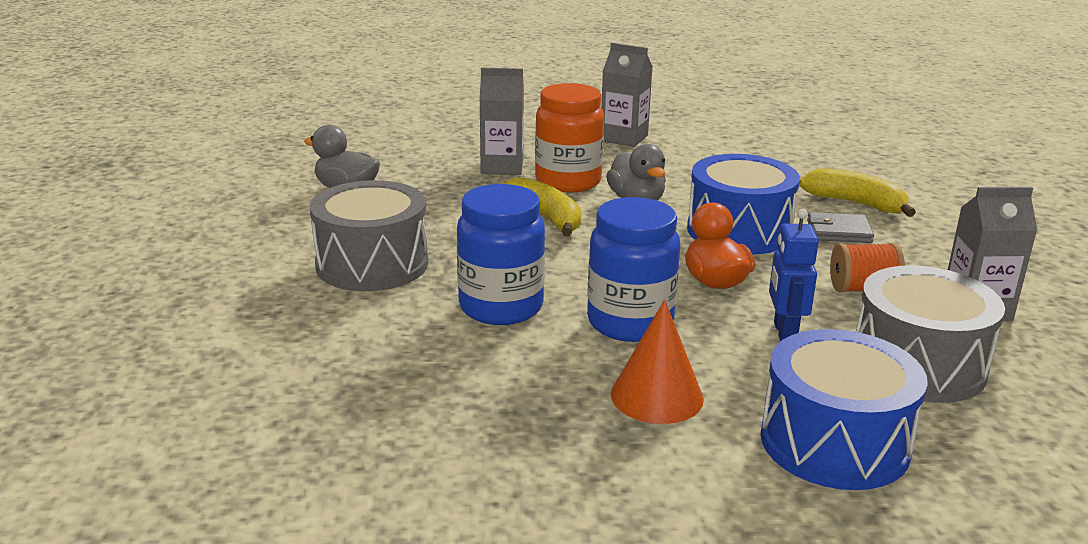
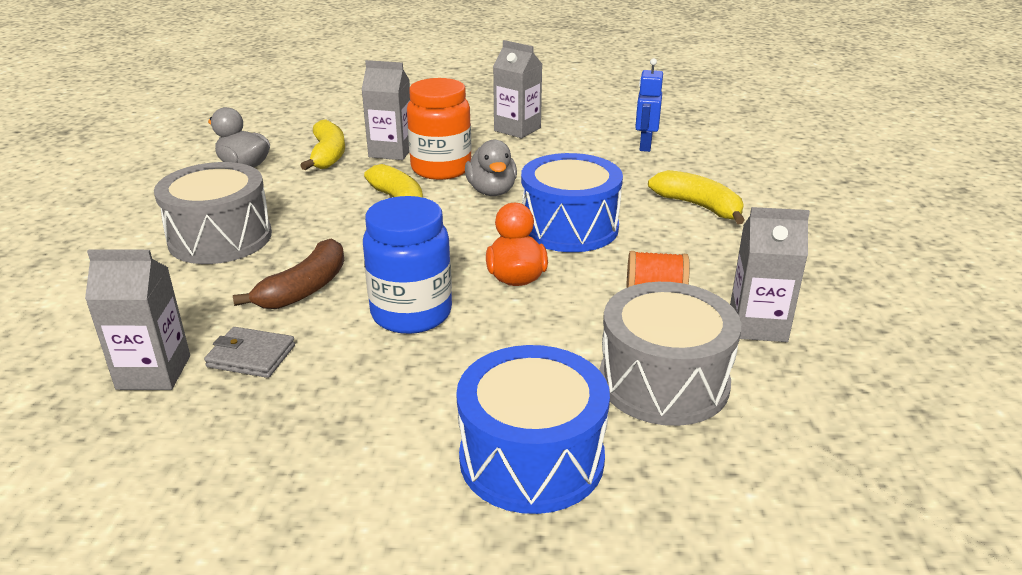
camera: 10 degrees right, 5 degrees up
blue jar [457,184,545,325] -> brown banana [233,239,344,309]
orange cone [611,300,704,424] -> none
blue robot [769,209,819,342] -> blue robot moved to [635,58,663,152]
grey wallet [807,212,874,243] -> grey wallet moved to [204,327,295,378]
none -> grey carton [85,249,190,390]
none -> yellow banana [300,119,345,170]

